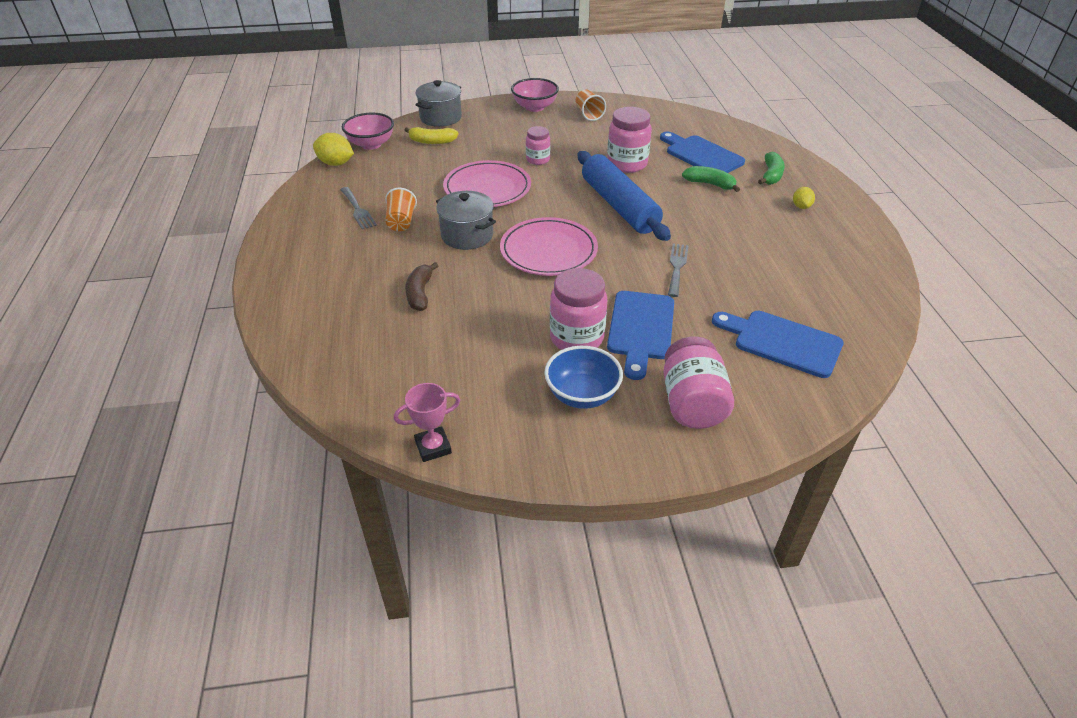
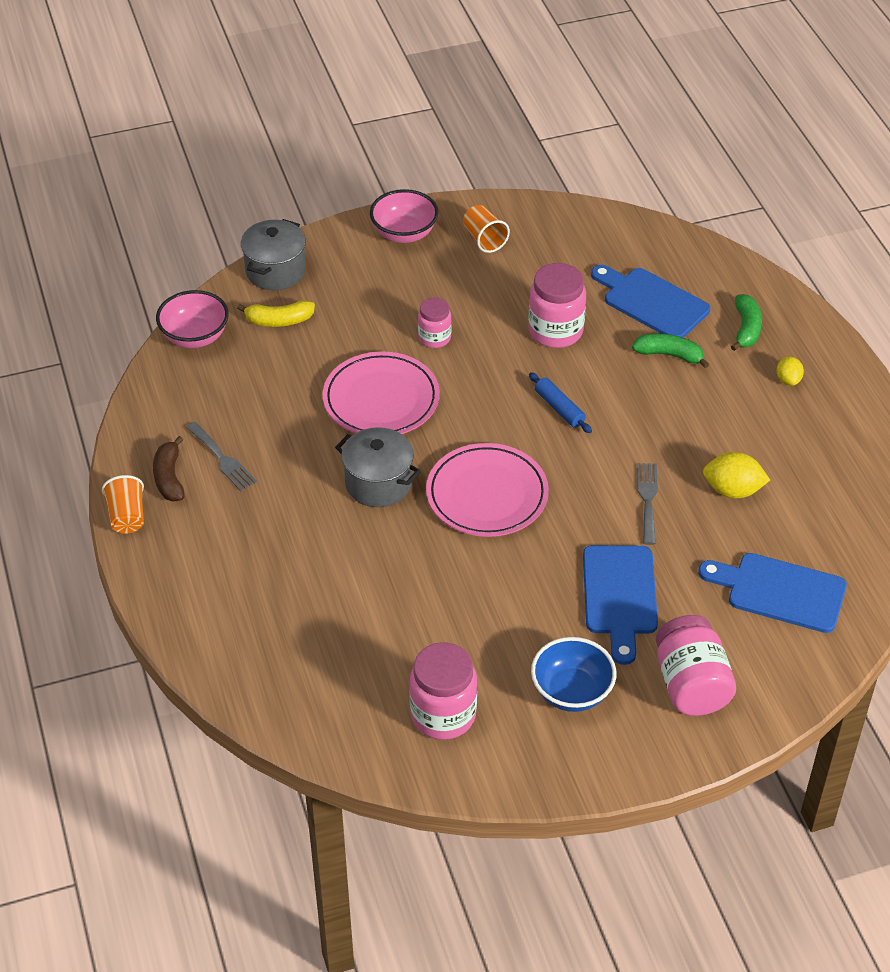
camera: 10 degrees left, 5 degrees up
yellow lemon [313,133,354,166] -> yellow lemon moved to [703,452,770,499]
orange cup [385,188,417,231] -> orange cup moved to [102,475,144,534]
pink trophy [394,383,461,462] -> none
brown banana [405,262,438,311] -> brown banana moved to [153,436,185,502]
pink jar [550,268,607,350] -> pink jar moved to [409,642,477,740]
blue rolling pin [578,151,671,241] -> blue rolling pin [529,372,592,433], size x0.44

